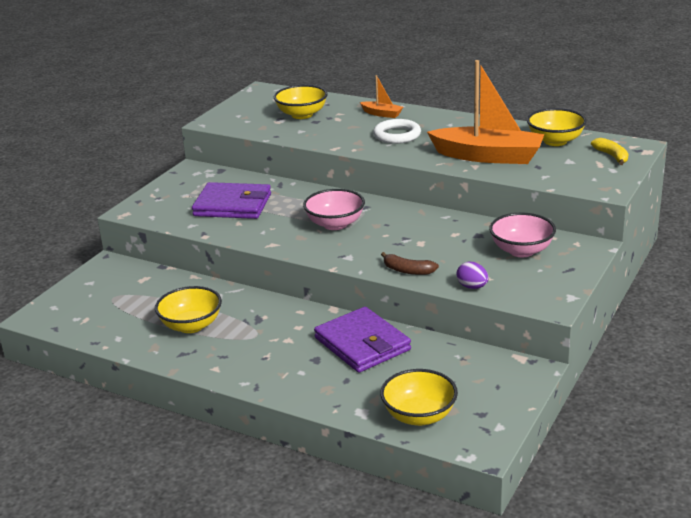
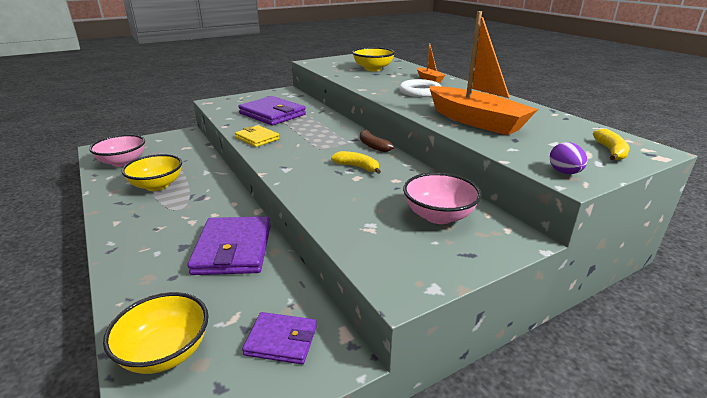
camera: 30 degrees right, 0 degrees up
pink bowl [303,189,365,230] -> pink bowl moved to [89,134,145,167]
brown banana [381,252,439,275] -> brown banana moved to [360,129,394,152]
purple egg [457,262,489,289] -> purple egg moved to [550,142,587,174]
yellow bowl [527,108,587,146] -> none
none -> yellow wallet [235,125,280,147]
none -> purple wallet [242,312,317,364]
none -> yellow banana [331,151,381,174]

